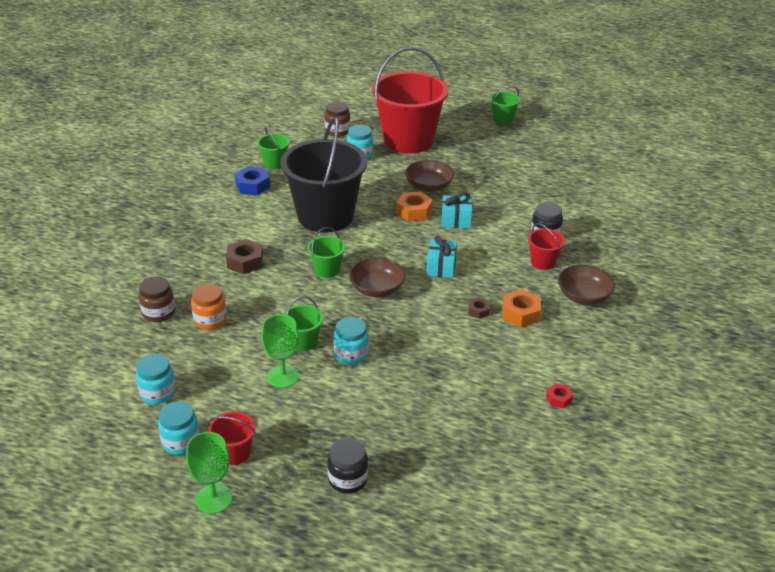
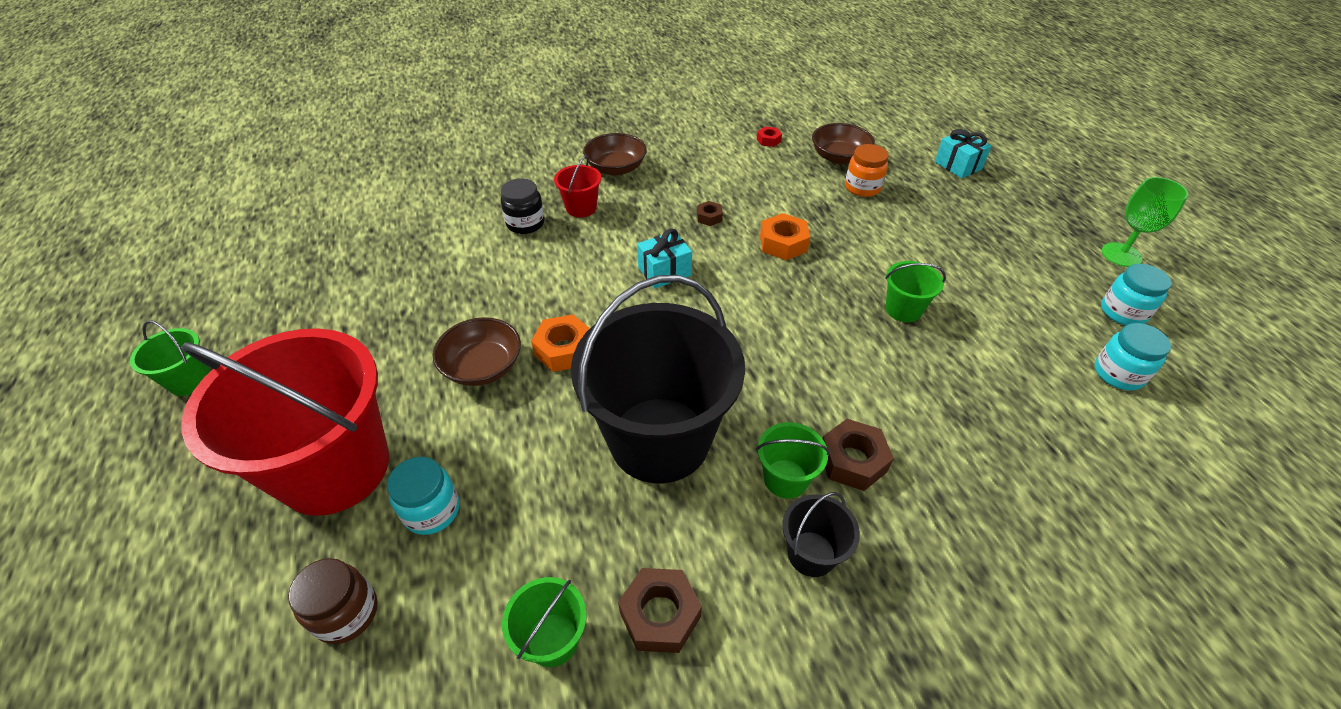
camera: 125 degrees left, 10 degrees up
brown jar [139,277,175,322] -> none
orange jar [191,284,227,330] -> orange jar moved to [845,144,889,197]
red bucket [208,411,256,465] -> none
blue nut [235,166,270,195] -> brown nut [618,568,702,653]
green goblet [262,314,299,388] -> none
green bucket [307,227,345,278] -> green bucket moved to [756,422,830,499]
black jar [327,438,368,494] -> none
turquoise jar [334,317,369,365] -> none
brown bowl [349,257,405,297] -> brown bowl moved to [812,123,875,164]
turquoise gift [441,192,473,228] -> turquoise gift moved to [935,129,992,178]
orange nut [503,289,541,327] -> orange nut moved to [760,213,810,261]
none -> black bucket [782,492,860,577]

